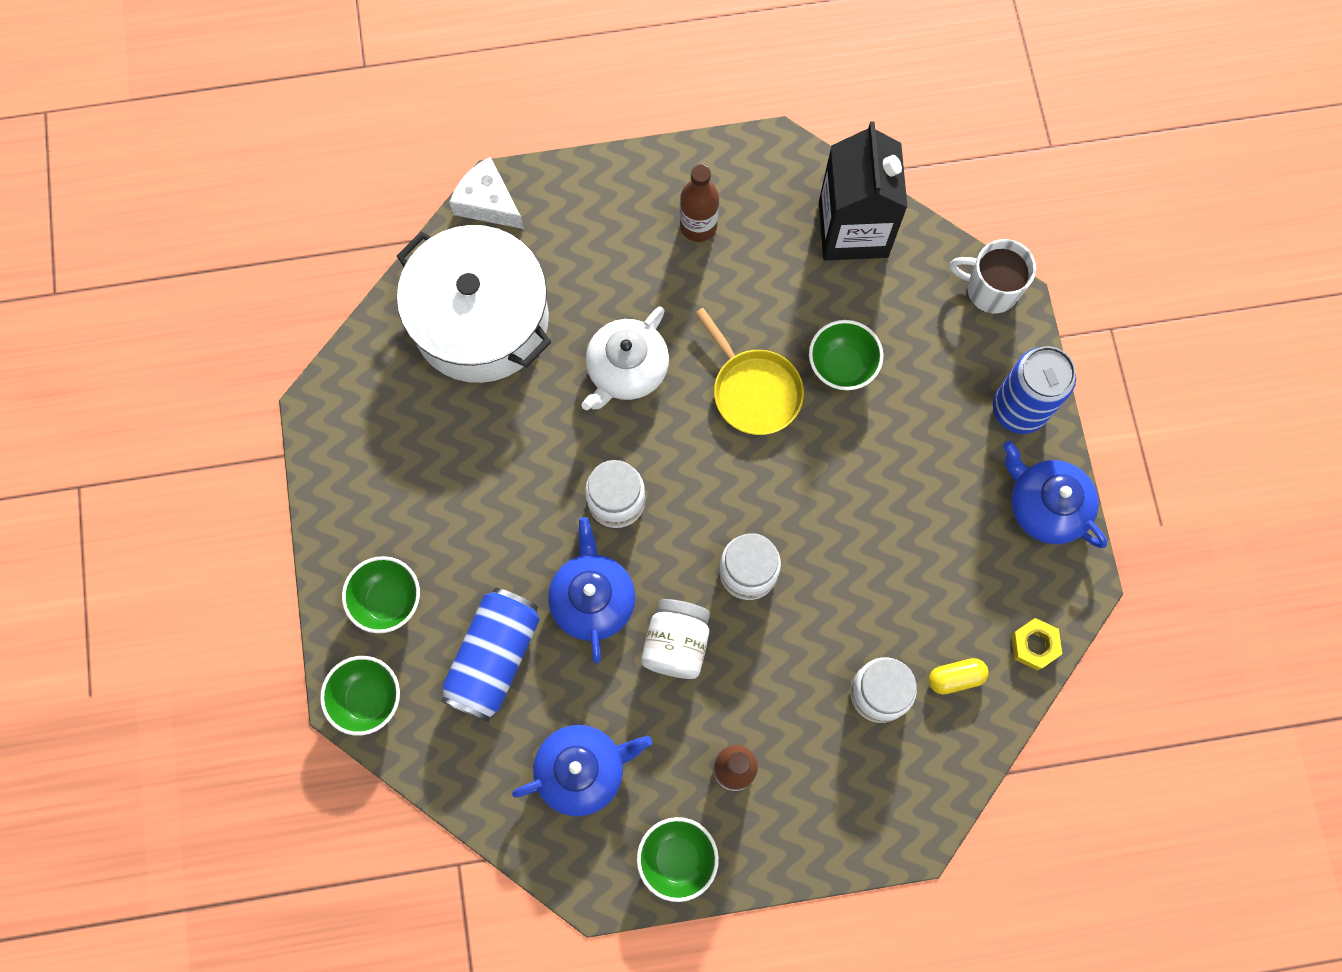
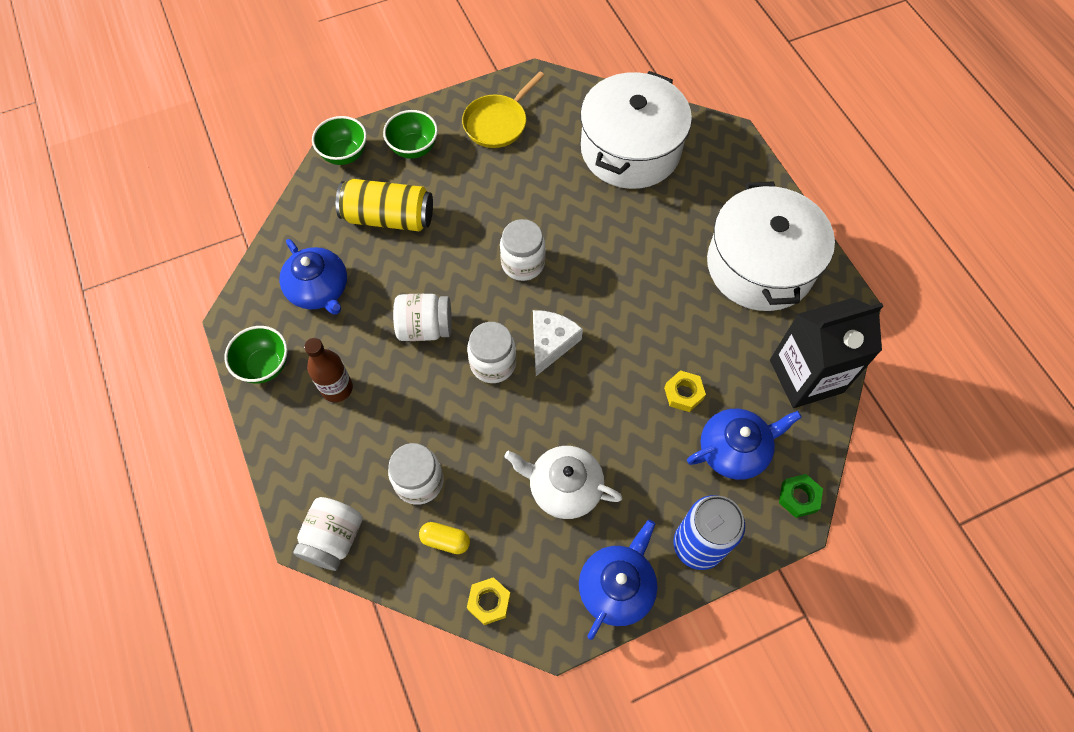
camera: 75 degrees right, 10 degrees down
blue can [441,588,540,722] -> yellow can [336,179,433,231]
white cheese [449,157,524,229] -> white cheese moved to [533,310,583,376]
blue teapot [548,517,635,663] -> blue teapot moved to [687,409,802,480]
white teapot [582,306,669,410] -> white teapot moved to [504,446,622,519]
brown bottle [680,164,719,242] -> white pot [707,181,835,311]
yellow pan [695,308,804,435] -> yellow pan moved to [462,71,545,148]
green bowl [809,320,883,391] -> yellow nut [664,370,706,412]
yellow capsule [929,658,989,694] -> yellow capsule turned 45 degrees counterclockwise [419,522,470,554]
white mug [949,239,1036,314] -> green nut [779,474,823,518]
none -> white jar [294,497,362,571]

